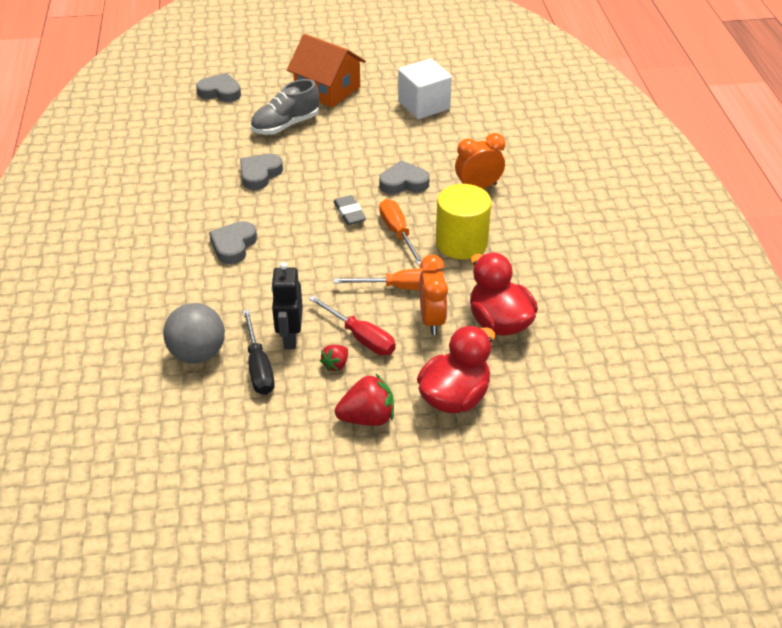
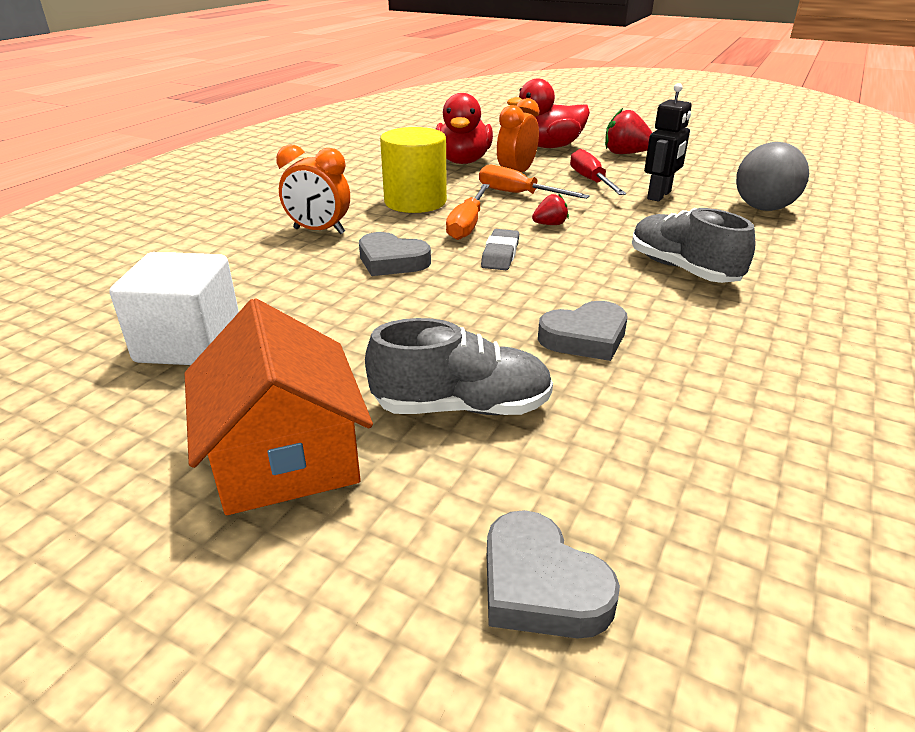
camera: 145 degrees left, 10 degrees down
grey heart [209,221,257,264] -> grey shoe [632,208,755,283]
black screwdriver [243,309,275,395] -> none
red strawberry [320,345,348,372] -> red strawberry moved to [532,193,569,225]

